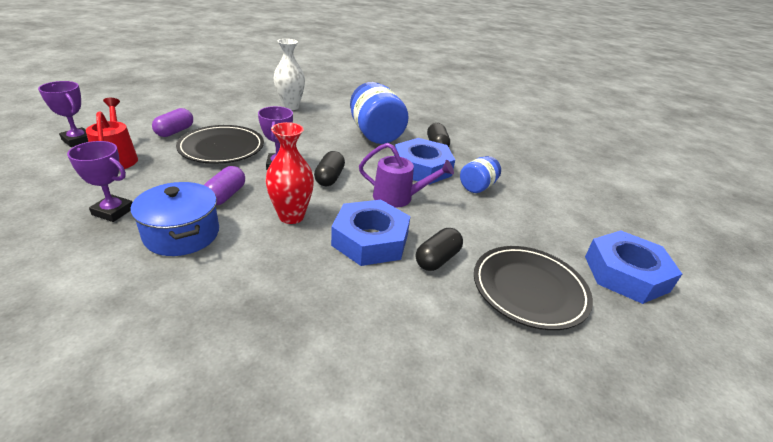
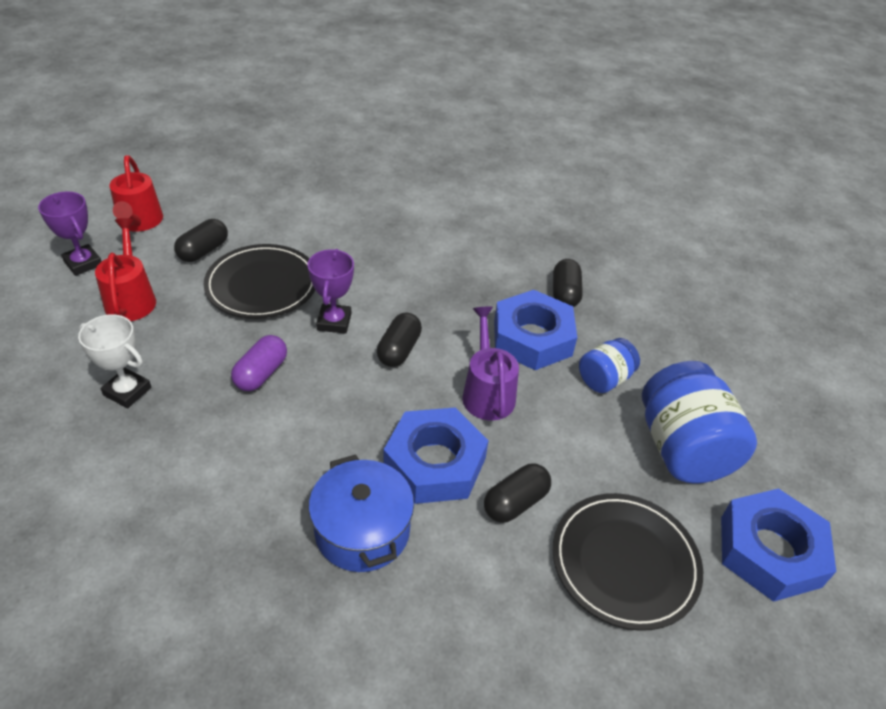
camera: 10 degrees right, 10 degrees up
purple trophy [67,141,132,222] -> white trophy [78,314,151,408]
blue pot [131,182,219,256] -> blue pot moved to [309,454,414,572]
purple capsule [152,108,193,137] -> black capsule [174,219,228,262]
red vase [265,122,314,224] -> none
white vase [273,39,305,110] -> none
blue jar [350,82,409,144] -> blue jar moved to [642,361,757,483]
purple watering can [359,143,454,208] -> purple watering can turned 120 degrees counterclockwise [462,307,519,420]
none -> red watering can [110,155,163,232]

